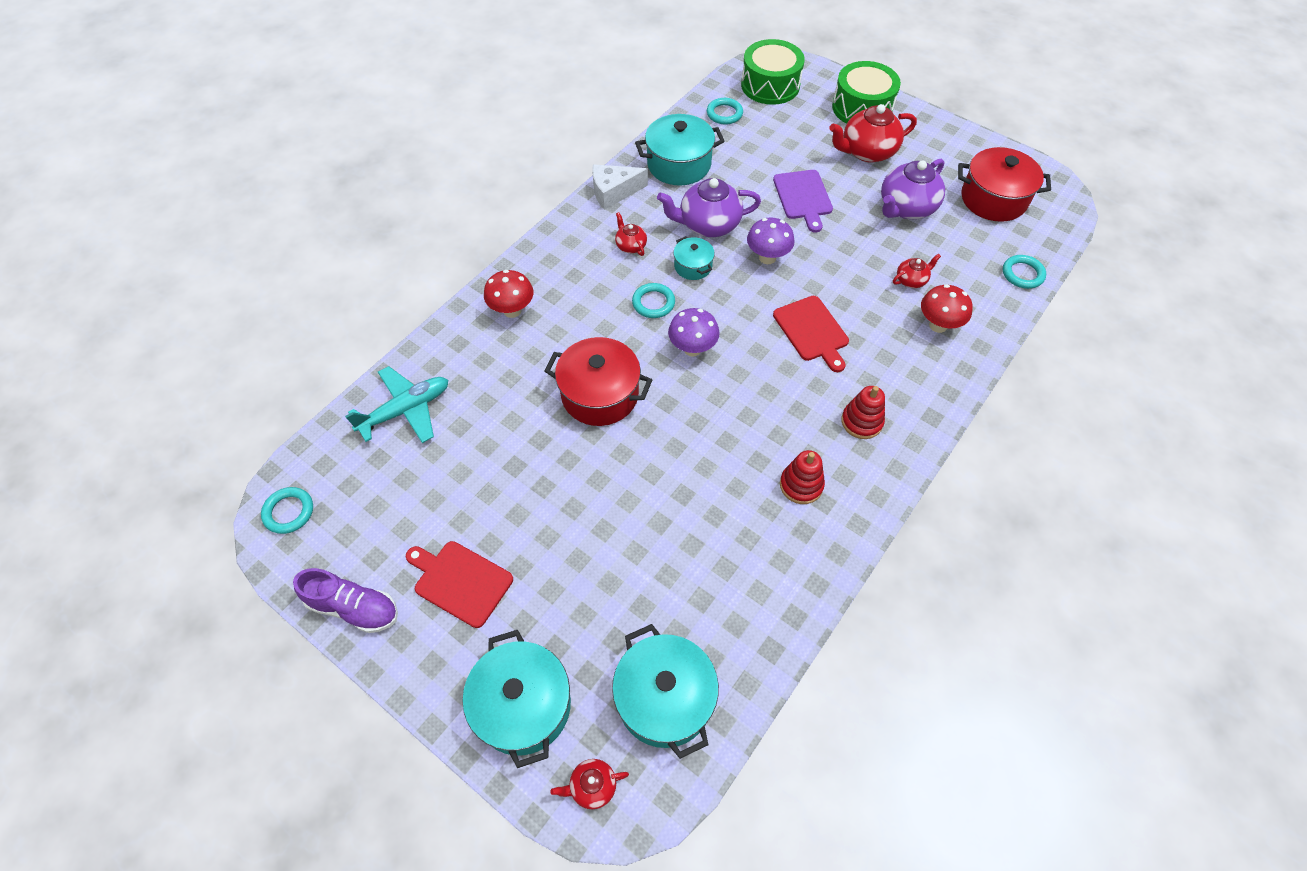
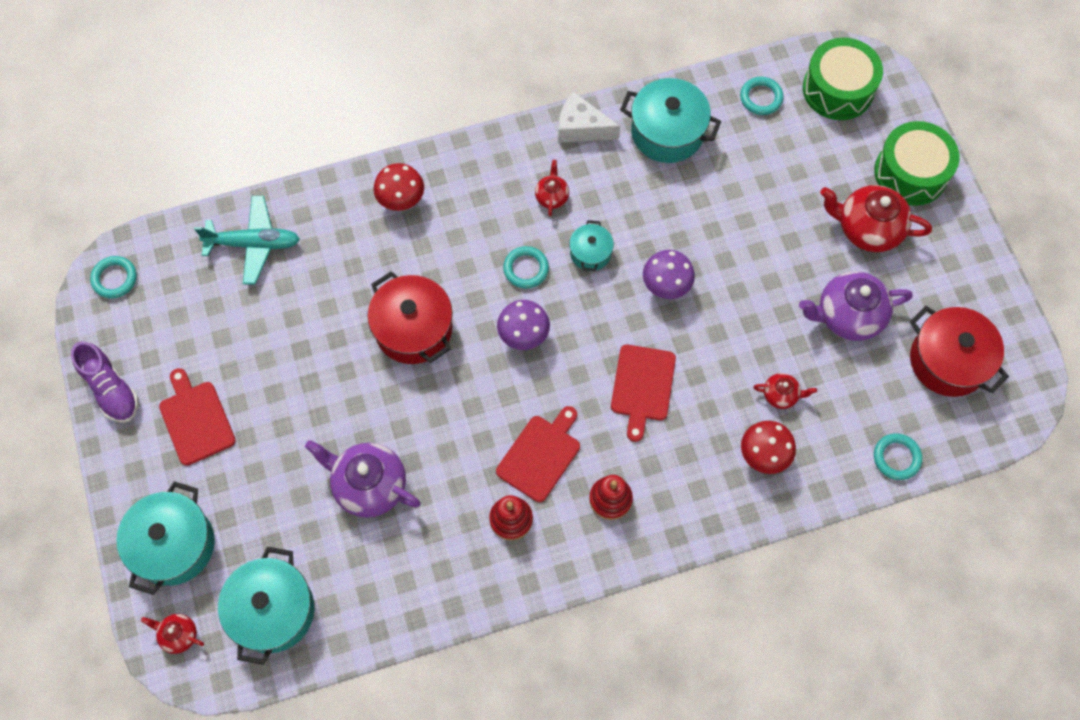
camera: 35 degrees right, 10 degrees up
purple teapot [657,178,761,237] -> purple teapot moved to [305,440,421,518]
purple cutting board [773,170,833,232] -> none
none -> red cutting board [496,406,580,502]

